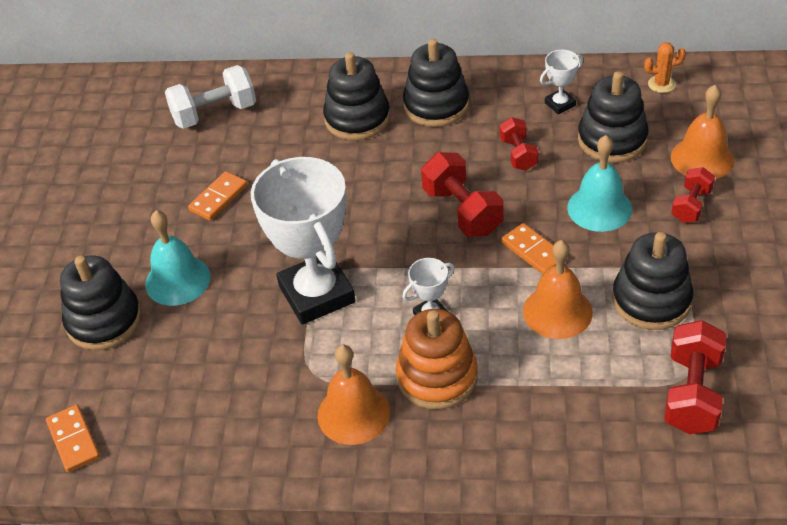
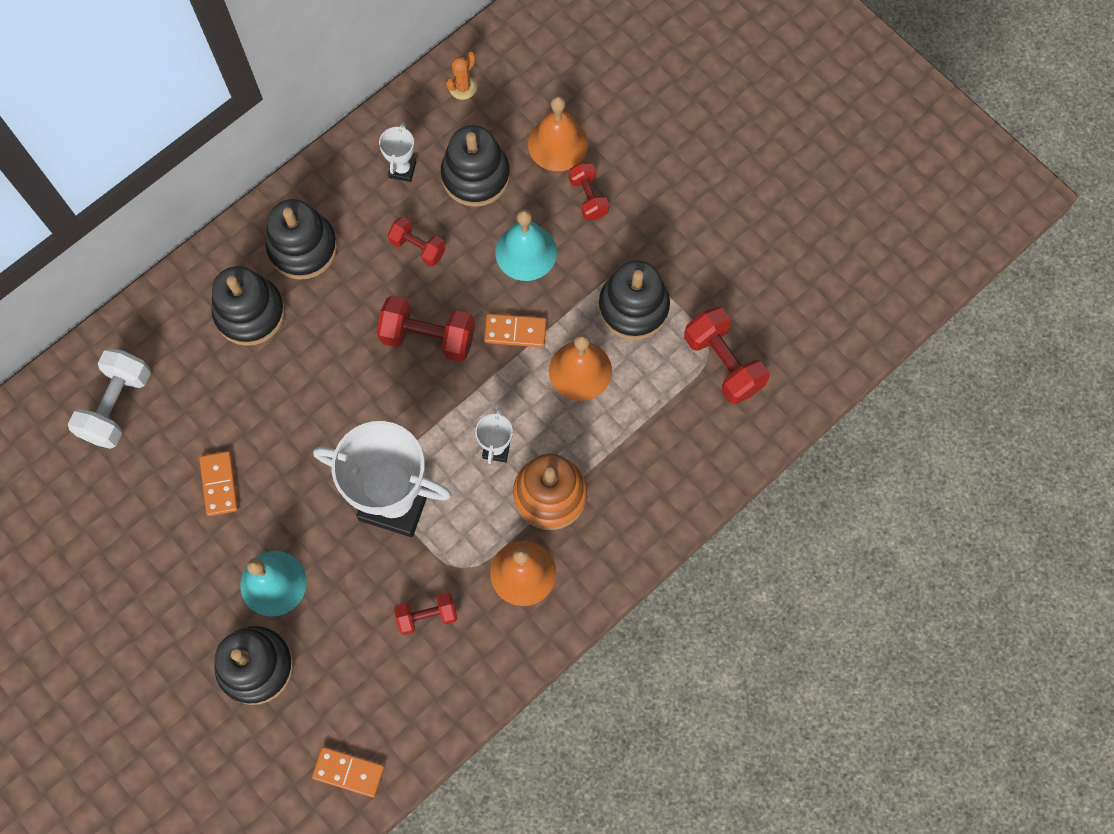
camera: 50 degrees left, 25 degrees up
none -> red dumbbell [394,592,457,635]

